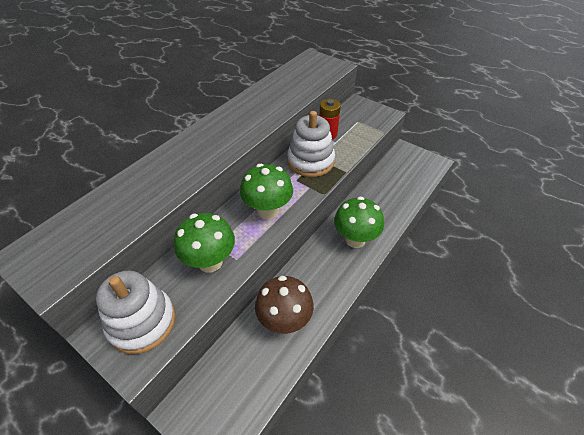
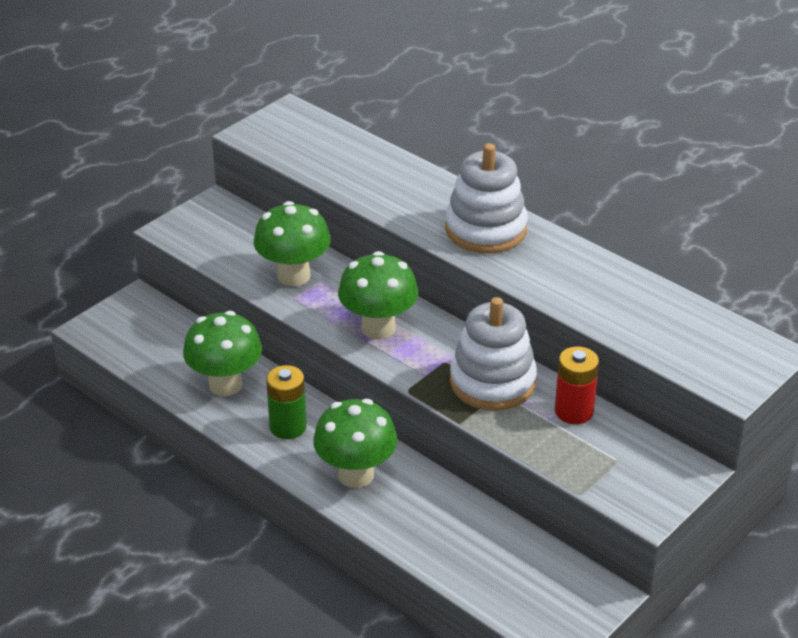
camera: 95 degrees right, 10 degrees down
white stacking toy [96,271,176,354] -> white stacking toy moved to [445,143,528,254]
brown mushroom [255,276,314,334] -> green mushroom [183,311,262,396]
none -> green battery [266,365,307,439]

